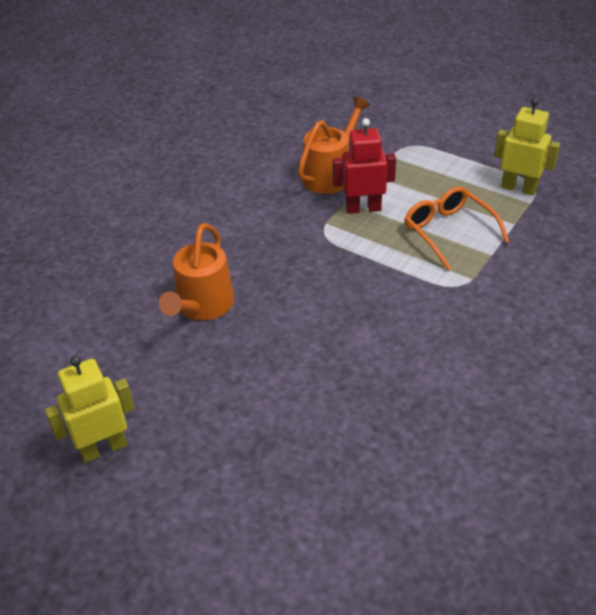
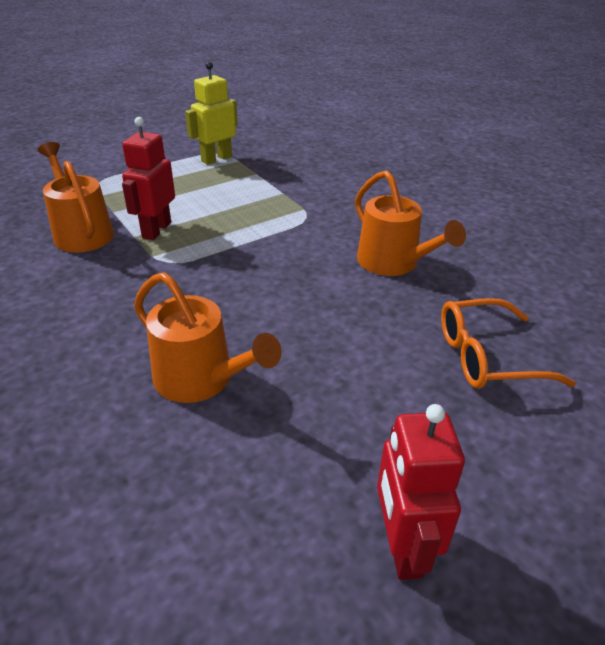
camera: 70 degrees left, 5 degrees down
yellow robot [45,356,135,463] -> red robot [377,404,465,580]
orange glasses [404,186,509,270] -> orange glasses moved to [441,298,576,389]
none -> orange watering can [355,170,466,276]

